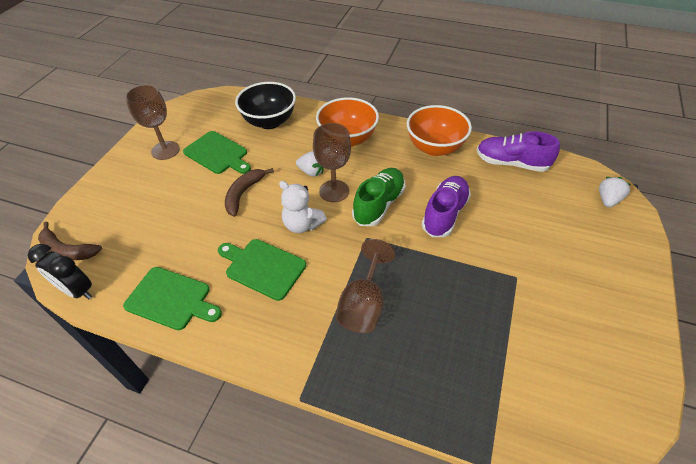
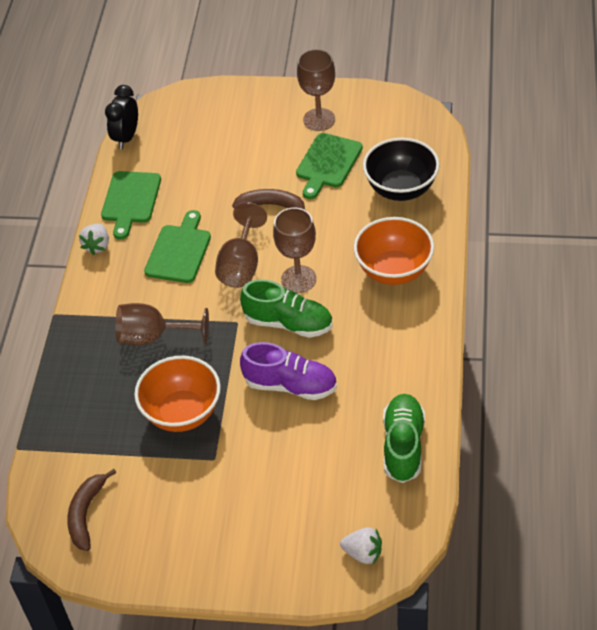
camera: 80 degrees right, 0 degrees up
brown banana [38,221,102,260] -> brown banana moved to [67,469,117,551]
white teddy bear [279,181,327,233] -> brown goblet [215,202,267,288]
white strawberry [296,151,324,177] -> white strawberry moved to [79,224,109,255]
orange bowl [407,105,472,156] -> orange bowl moved to [134,356,221,432]
purple shoe [477,131,560,172] -> green shoe [383,394,425,483]

